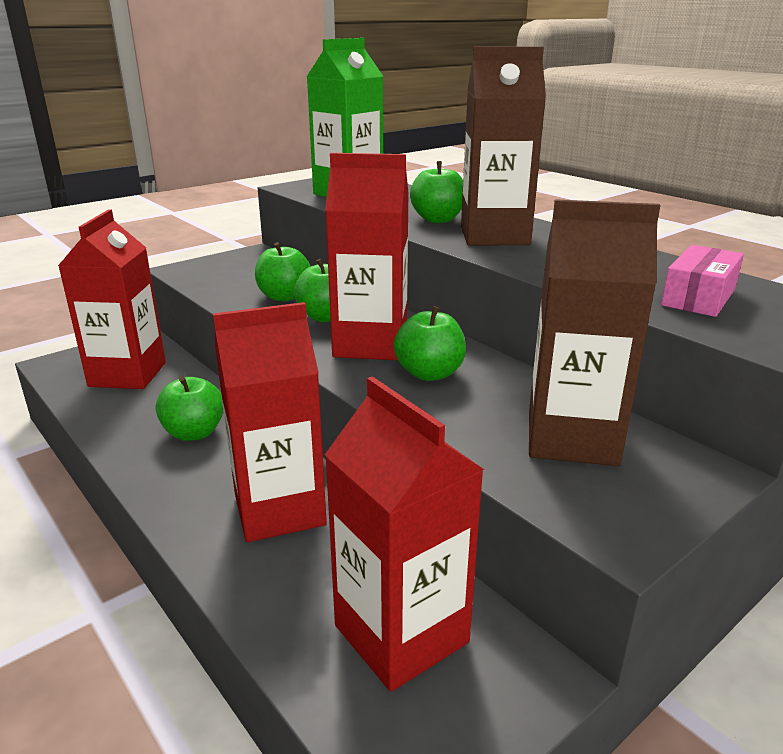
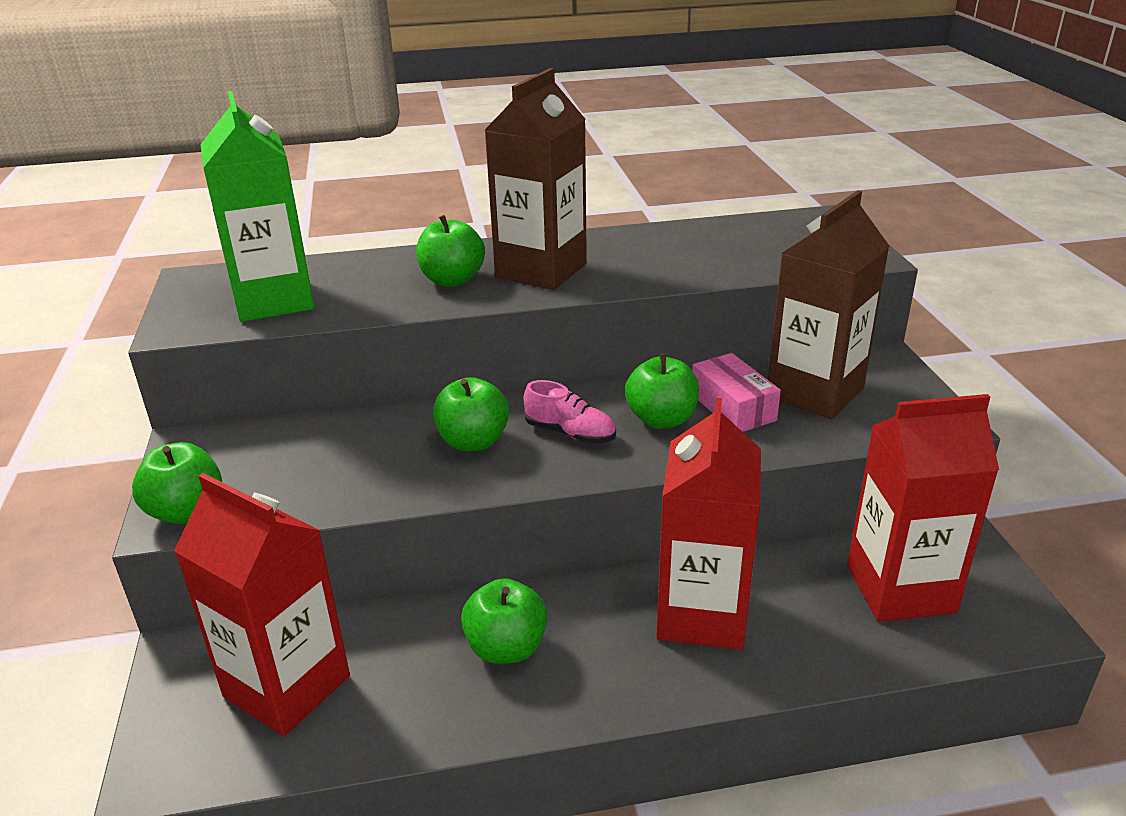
camera: 60 degrees left, 5 degrees up
green apple [255,242,311,301] -> green apple moved to [132,442,222,524]
red carton [325,153,409,360] -> pink shoe [524,380,616,443]
pink box [661,245,744,317] -> pink box moved to [692,353,781,432]

